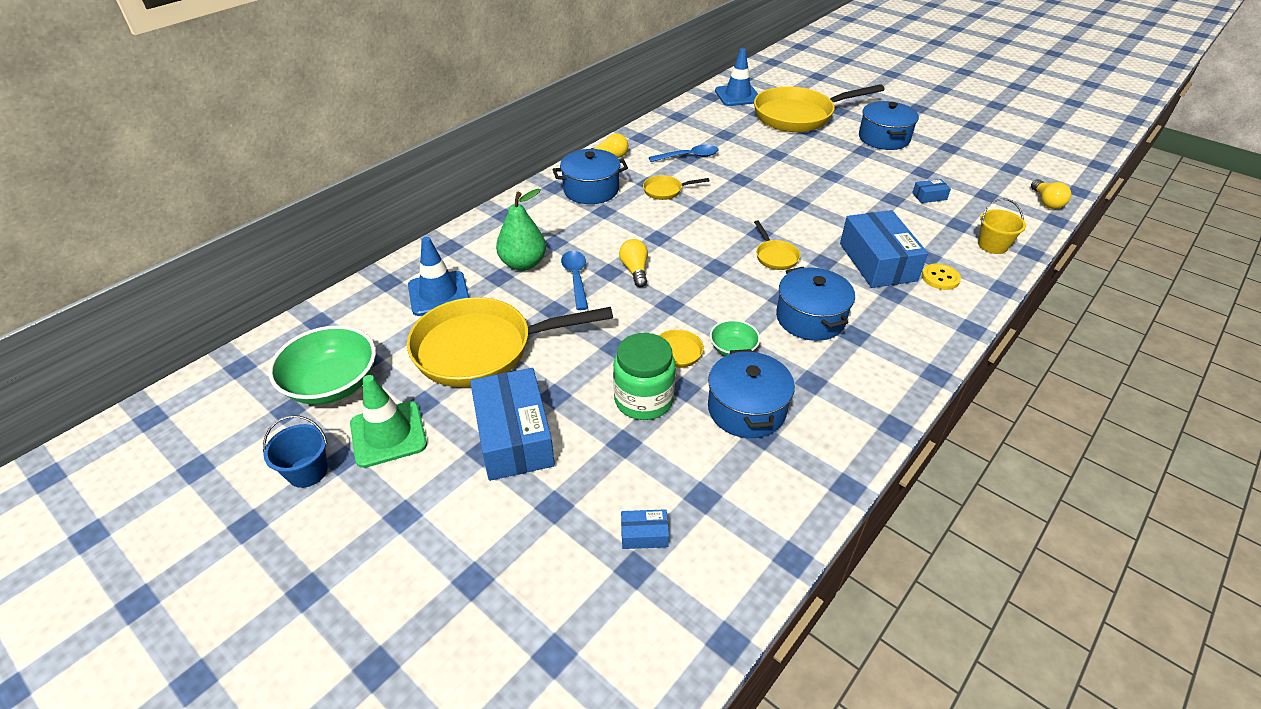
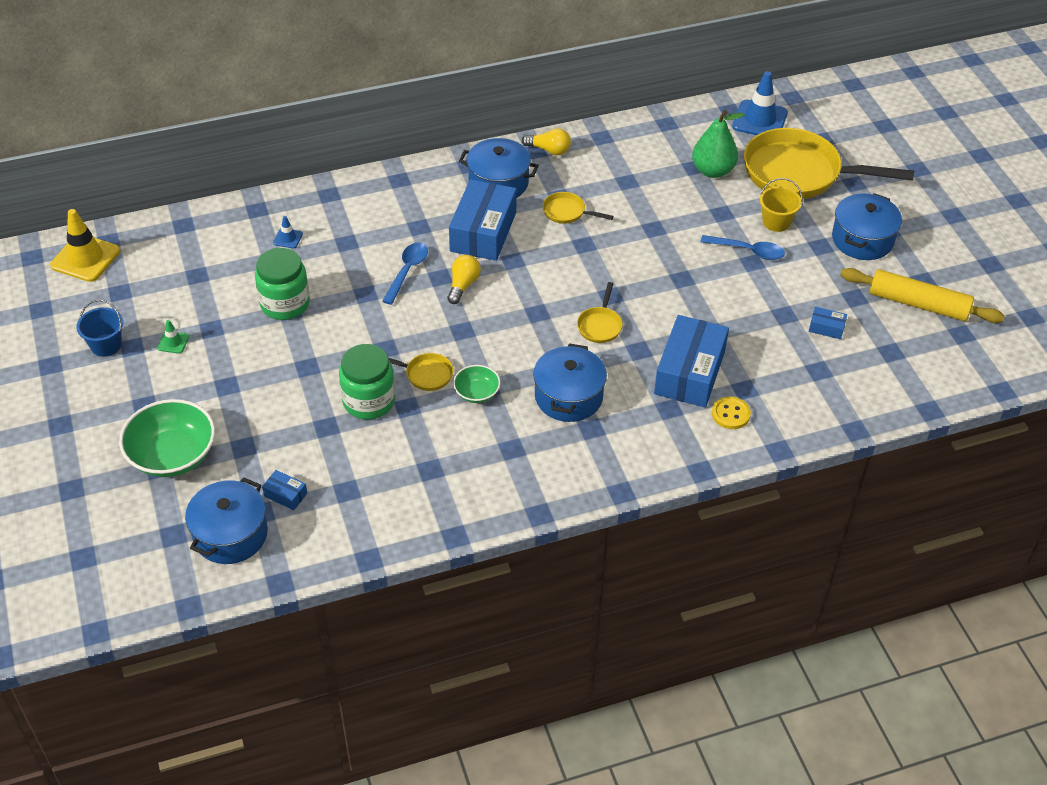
camera: 30 degrees right, 5 degrees up
green bowl [268,326,376,405] -> green bowl moved to [119,399,215,477]
green traffic cone [350,375,427,468] -> green traffic cone [157,320,189,354], size x0.47
yellow pan [407,297,613,387] -> green jar [255,248,310,320]
blue traffic cone [408,237,469,316] -> blue traffic cone [273,216,303,249], size x0.47
blue box [470,368,555,481] -> blue box moved to [449,179,517,261]
green pear [496,189,546,271] -> green pear moved to [692,110,745,178]
blue spoon [649,145,719,162] -> blue spoon moved to [700,235,785,260]
blue pot [708,349,795,438] -> blue pot moved to [185,478,268,564]
yellow bucket [978,198,1026,254] -> yellow bucket moved to [760,178,803,232]
yellow light bulb [1031,179,1071,209] -> none
none -> yellow traffic cone [50,209,120,282]
none -> yellow rolling pin [840,268,1005,323]

